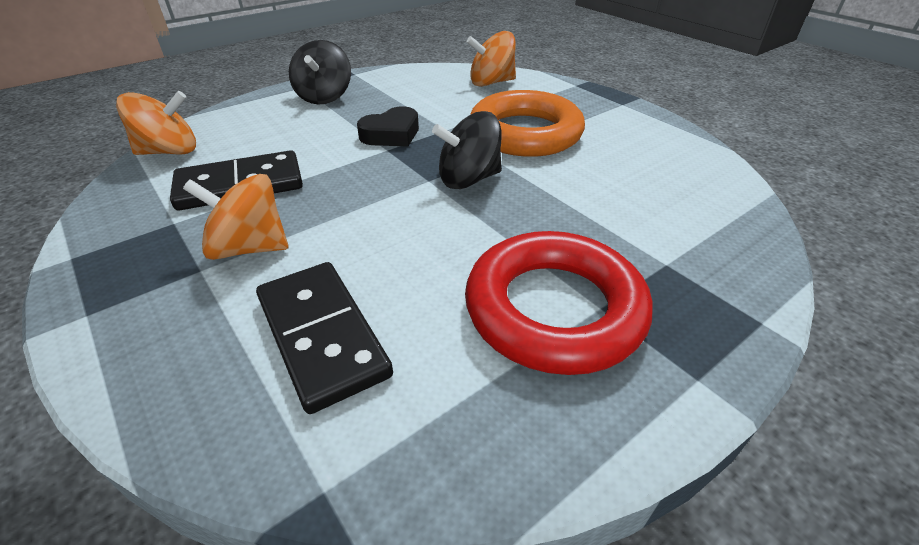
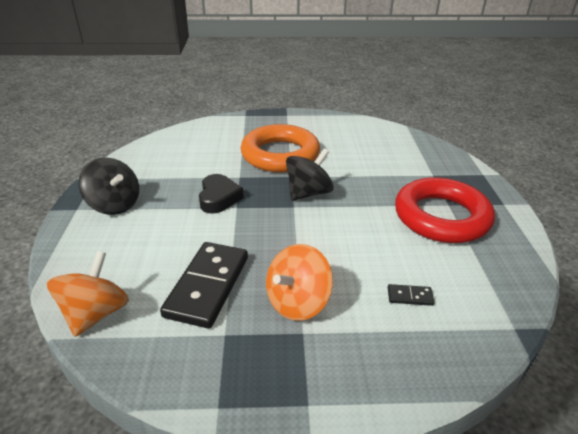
camera: 55 degrees left, 5 degrees down
black domino [256,262,393,414] -> black domino [388,284,434,306], size x0.42
black spinning top [432,111,502,189] -> black spinning top turned 150 degrees counterclockwise [286,148,334,201]
orange spinning top [467,31,516,87] -> none

